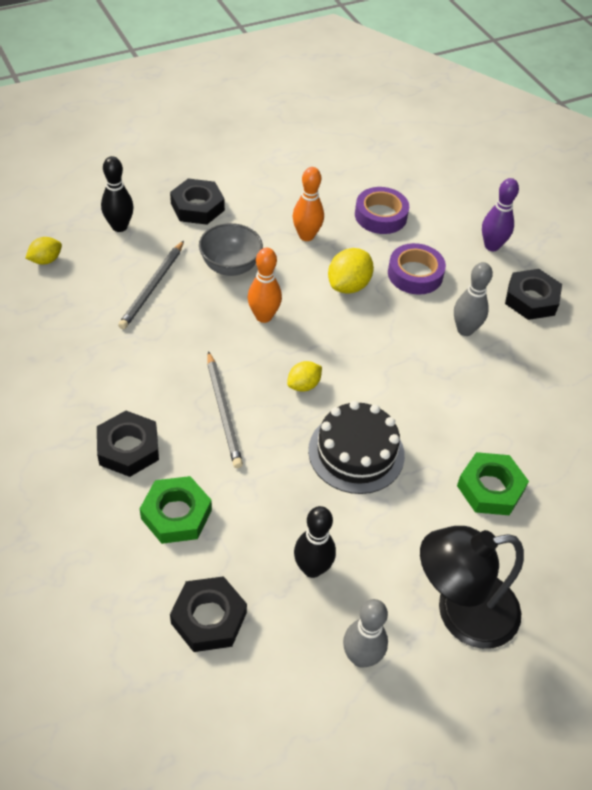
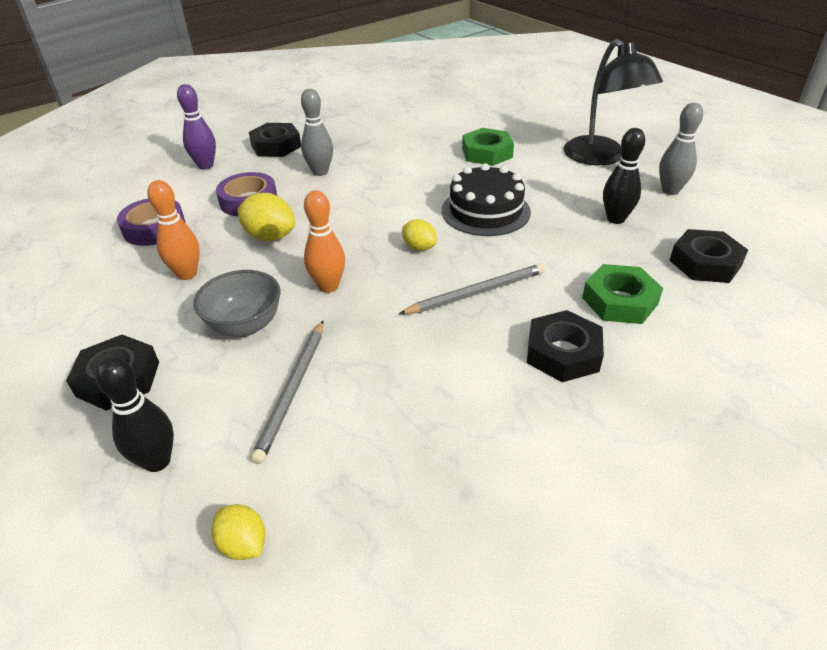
camera: 95 degrees left, 10 degrees down
grey pencil [118,241,184,329] -> grey pencil turned 90 degrees clockwise [251,321,323,464]

